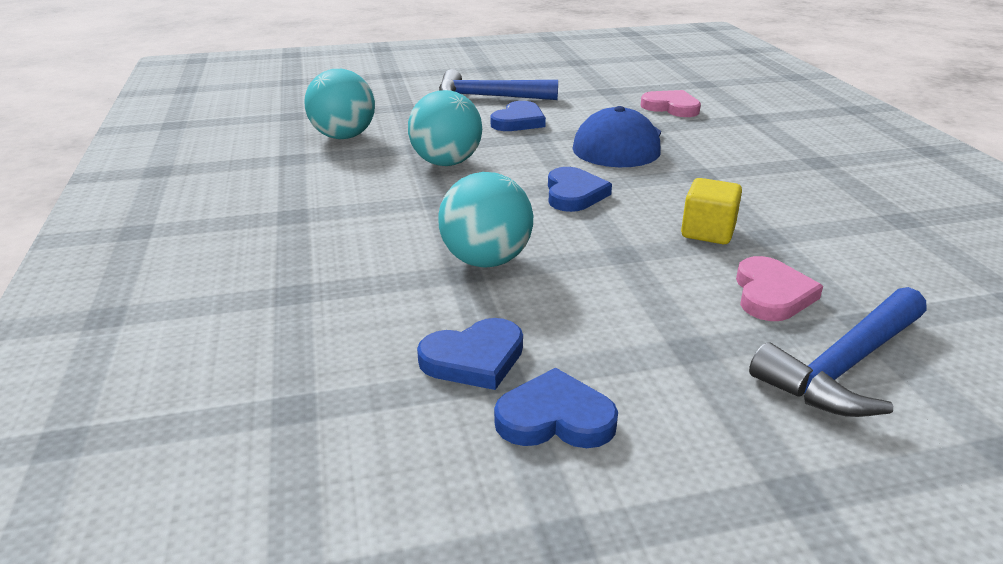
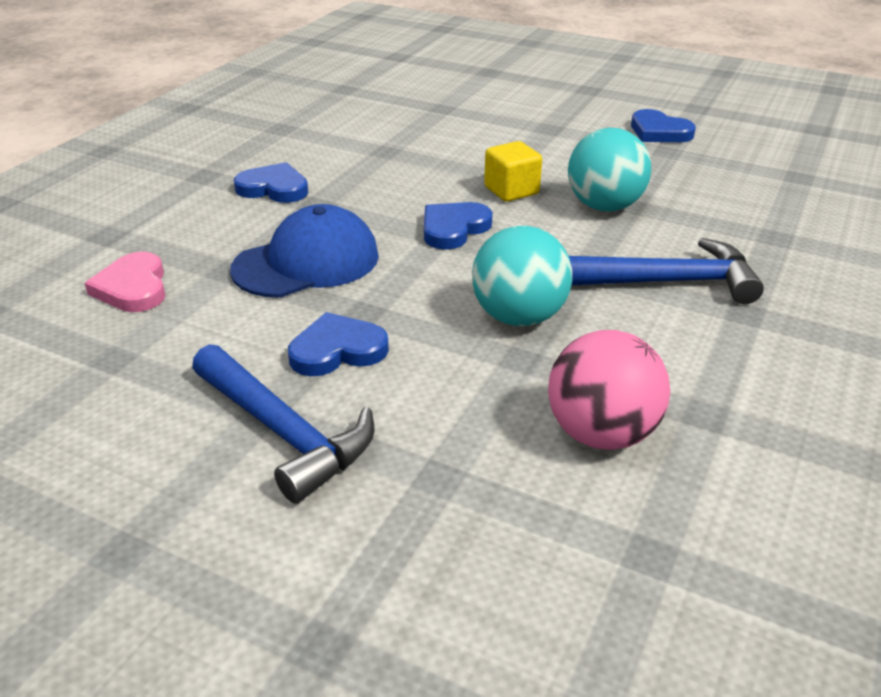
camera: 140 degrees left, 5 degrees up
turquoise ball [304,69,375,139] -> pink ball [548,330,670,450]
blue heart [417,318,523,390] -> blue heart moved to [233,162,308,203]
yellow cube [681,178,742,244] -> yellow cube moved to [484,141,542,202]
pink heart [736,256,823,321] -> none
blue hammer [749,287,927,417] -> blue hammer moved to [569,238,764,304]

